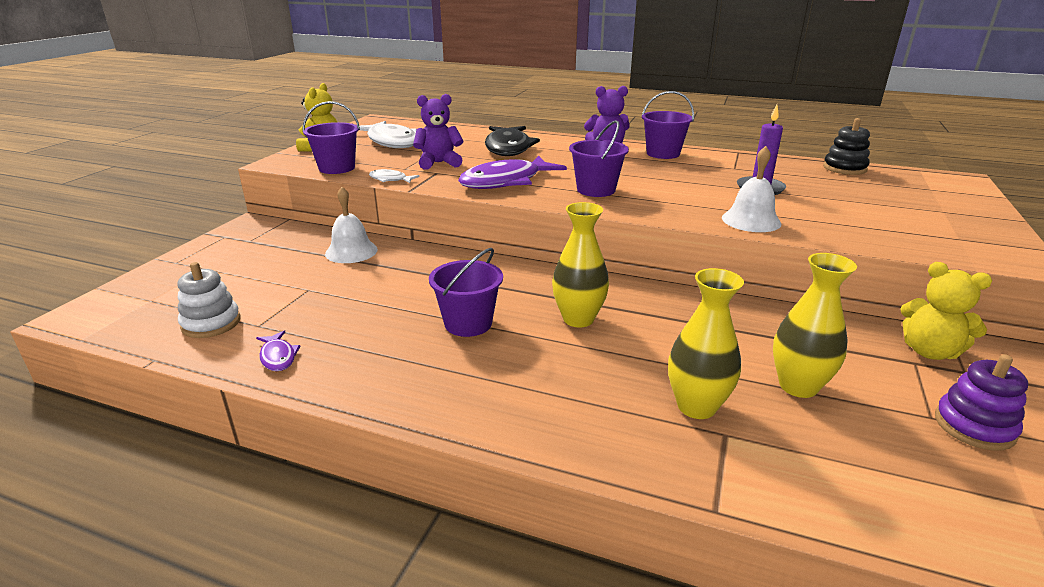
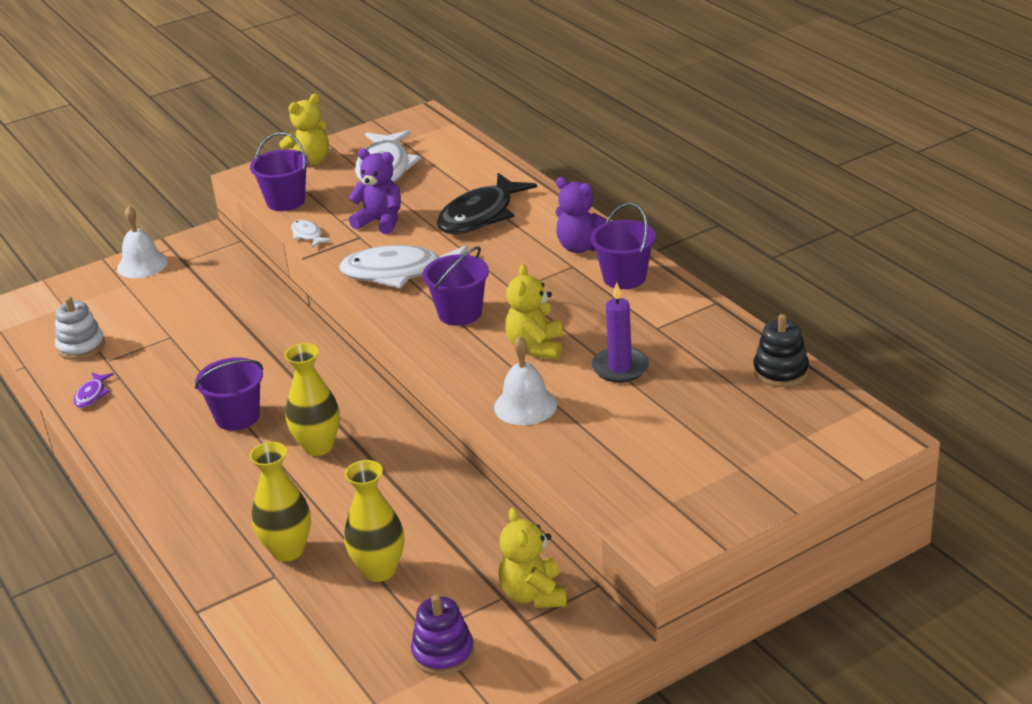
camera: 40 degrees right, 5 degrees up
white bell [325,187,378,263] -> white bell moved to [117,206,168,278]
purple fish [458,156,567,189] -> white fish [339,245,468,288]
none -> yellow teddy bear [505,264,563,359]

